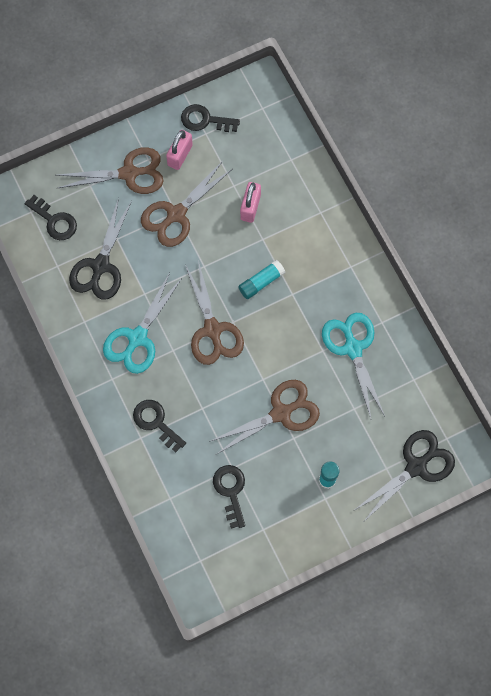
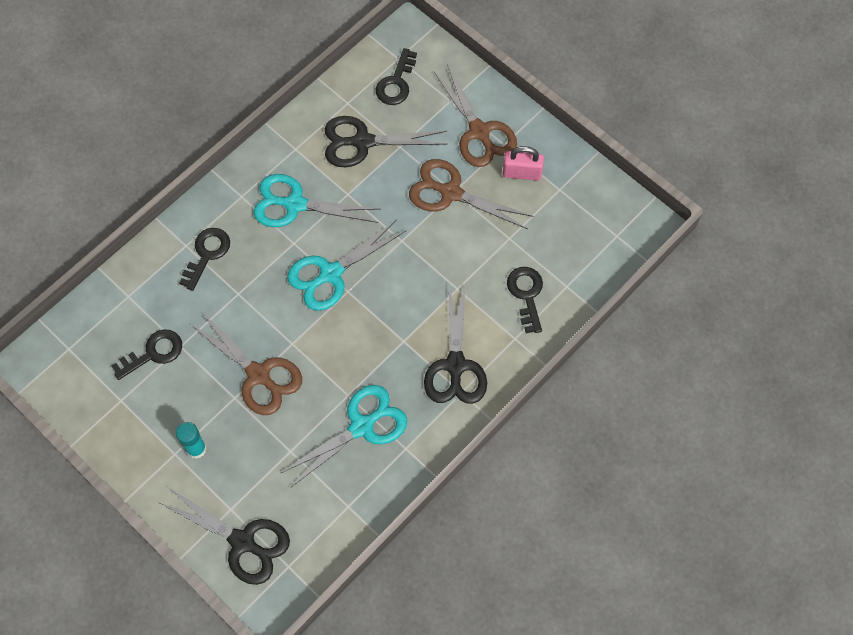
camera: 70 degrees right, 5 degrees down
black key [181,104,240,132] -> black key moved to [507,267,543,333]
brown scissors [185,260,244,365] -> turquoise scissors [287,220,407,311]
turquoise glue stick [238,260,285,299] -> none
pink padlock [240,182,261,223] -> none
none -> black scissors [424,285,487,404]

